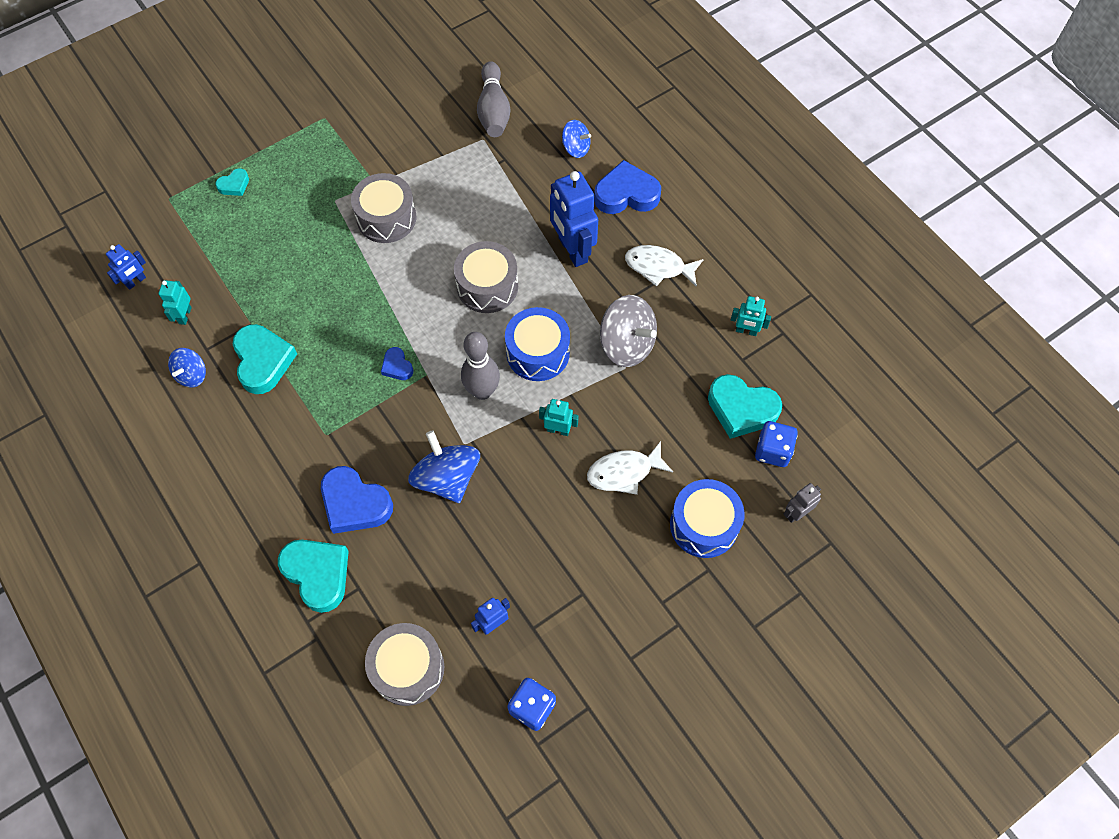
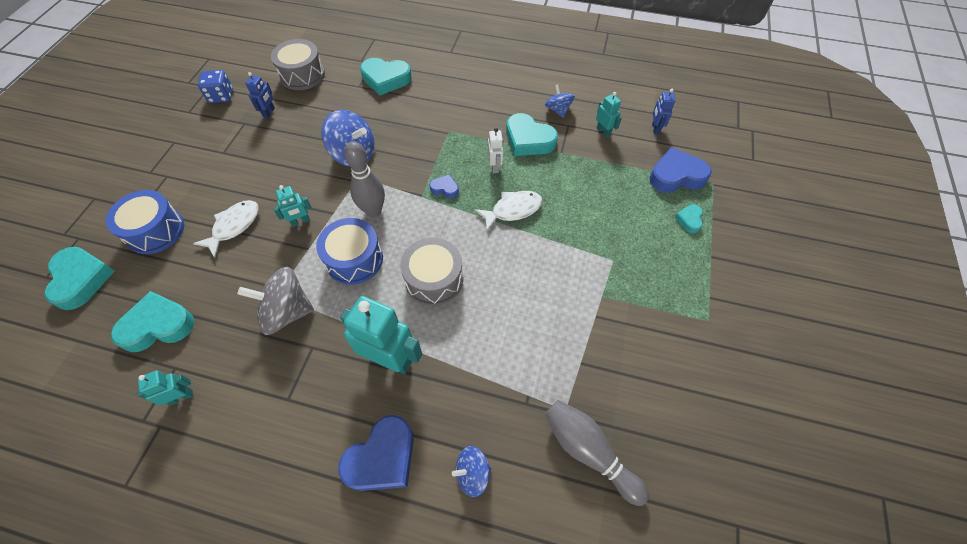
camera: 140 degrees right, 5 degrees down
blue heart [321,466,393,534] -> blue heart moved to [649,147,712,193]
grey drum [351,173,416,243] -> none
blue robot [550,171,598,267] -> turquoise robot [340,296,422,374]
white fish [625,245,704,287] -> white fish moved to [475,191,543,231]
blue dice [755,421,798,467] -> none
grey robot [783,483,821,523] -> turquoise heart [44,247,115,310]
none -> white robot [488,128,503,173]

